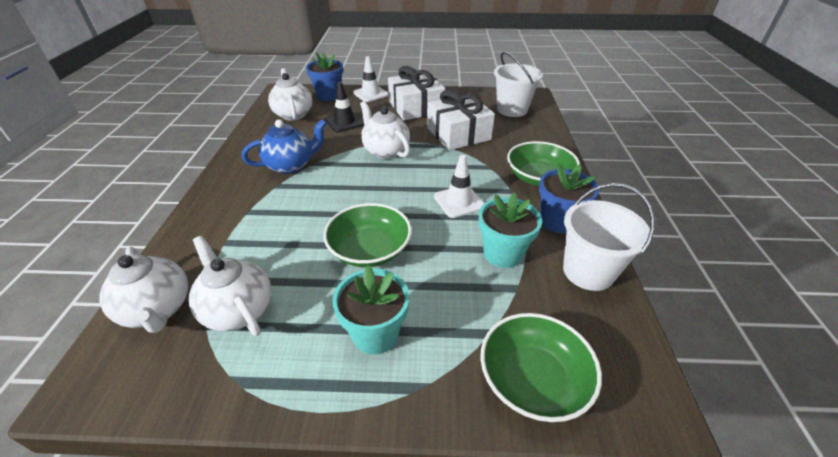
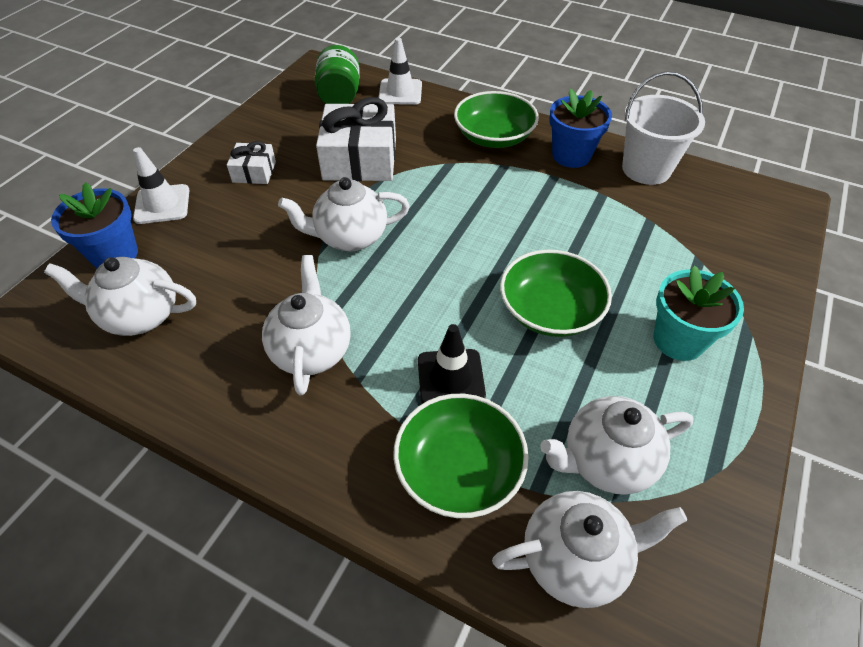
camera: 65 degrees left, 10 degrees up
blue teapot [242,119,327,174] -> white teapot [262,255,351,395]
black traffic cone [325,82,364,132] -> black traffic cone moved to [418,324,486,404]
white gift [388,66,445,120] -> white gift [227,141,276,184], size x0.52
white traffic cone [434,155,484,218] -> white traffic cone moved to [378,38,422,105]
turquoise flower pot [479,193,542,268] -> none
green bowl [480,313,602,422] -> green bowl moved to [394,394,529,518]
white bucket [494,52,543,117] -> green jar [315,45,360,104]

